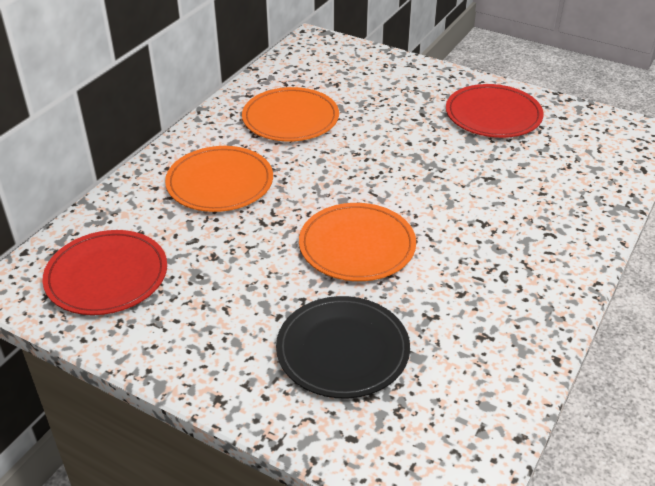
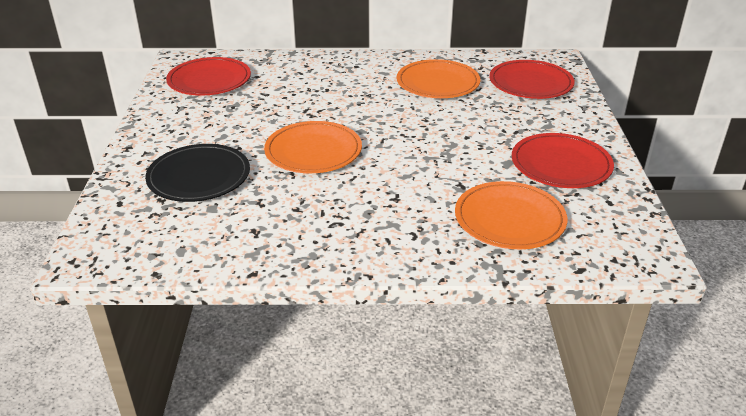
camera: 60 degrees right, 5 degrees down
orange plate [165,146,273,212] -> orange plate moved to [455,181,567,249]
none -> red plate [489,60,574,99]

